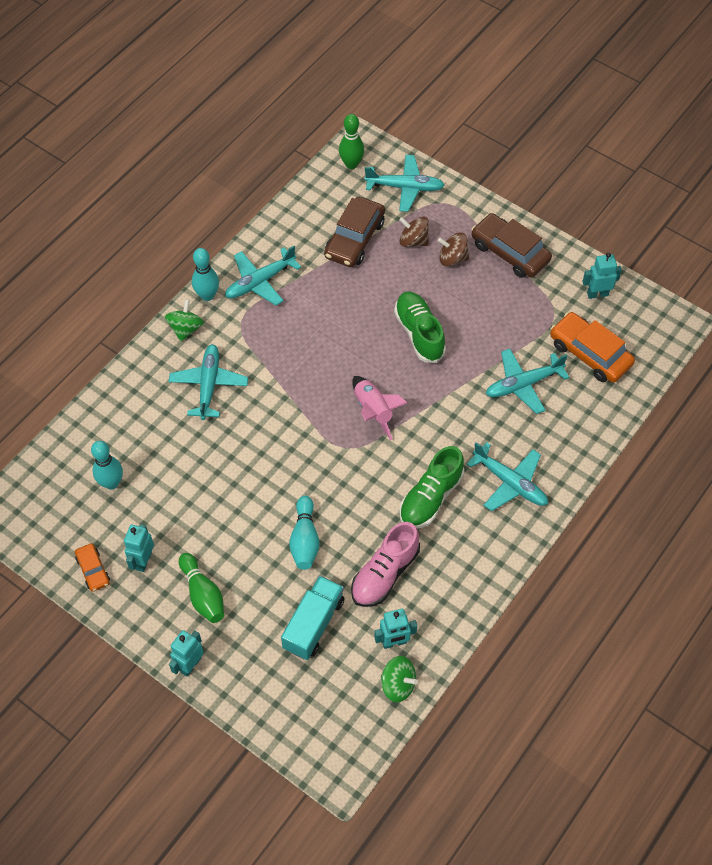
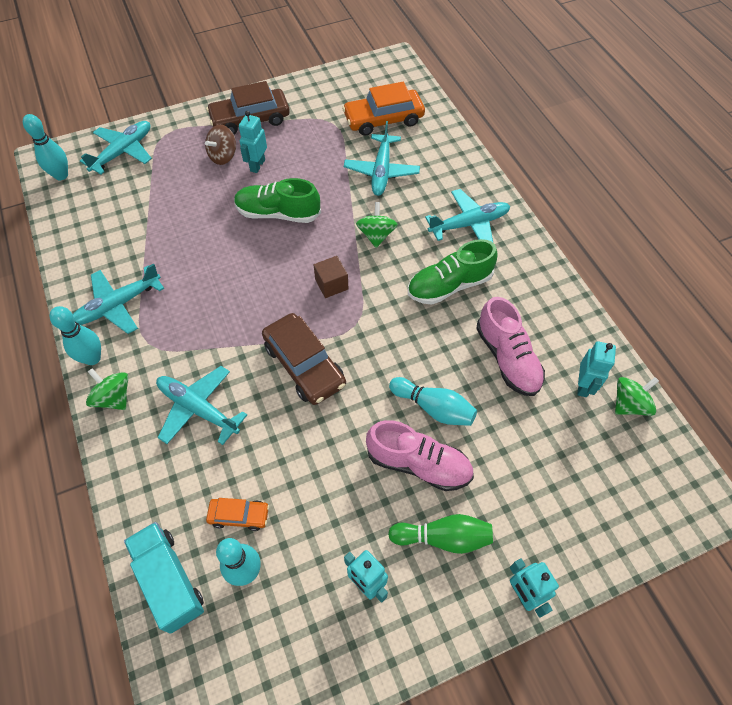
camera: 60 degrees left, 0 degrees up
orange car [75,543,110,592] -> orange car moved to [206,498,269,531]
turquoise plane [225,246,301,306] -> turquoise plane turned 60 degrees clockwise [73,263,164,334]
turquoise truck [281,576,345,660] -> turquoise truck moved to [124,522,204,634]
brown car [324,196,385,267] -> brown car moved to [262,313,346,405]
green bowling pin [339,114,364,169] -> turquoise bowling pin [23,114,68,180]
pink rocket [352,376,408,440] -> brown cube [314,256,348,298]
brown spinning top [399,217,429,247] -> none
green shoe [399,446,464,528] -> green shoe turned 90 degrees clockwise [408,239,498,304]
turquoise robot [582,253,622,299] -> turquoise robot moved to [239,111,267,173]
none -> green spinning top [356,202,398,248]
none -> pink shoe [366,420,474,491]

